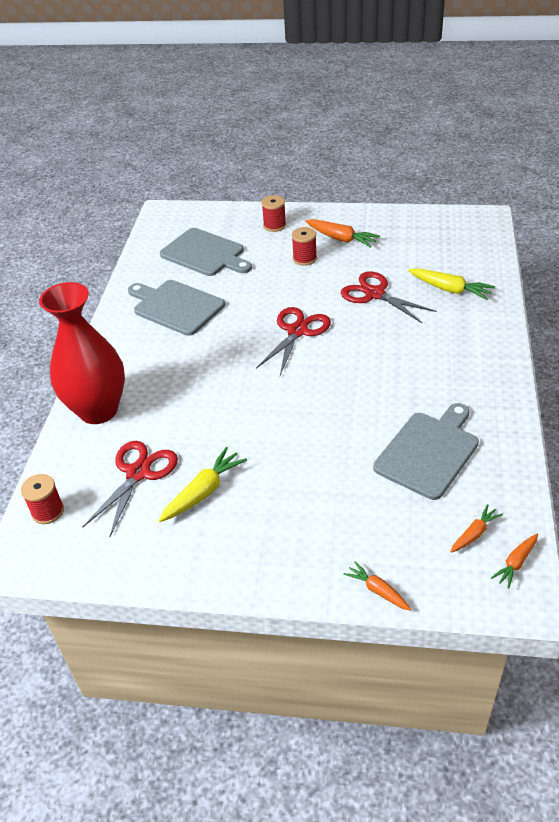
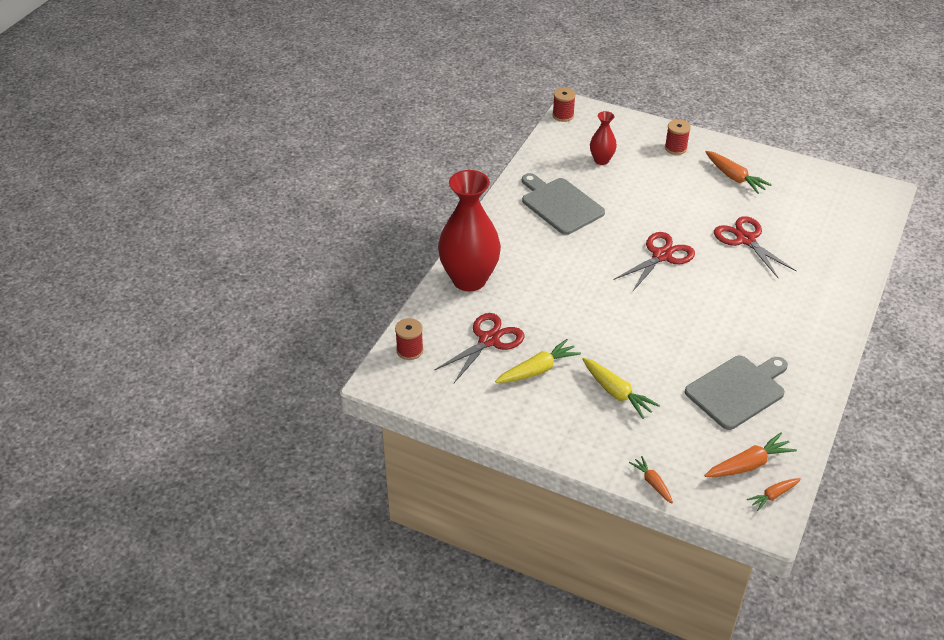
camera: 15 degrees right, 0 degrees up
grey cutting board [160,228,252,276] -> red vase [590,111,617,165]
red spool [292,227,317,266] -> red spool moved to [552,87,576,122]
yellow carrot [408,268,495,300] -> yellow carrot moved to [582,358,660,419]
orange carrot [450,504,503,553] -> orange carrot [704,432,797,477], size x1.63

